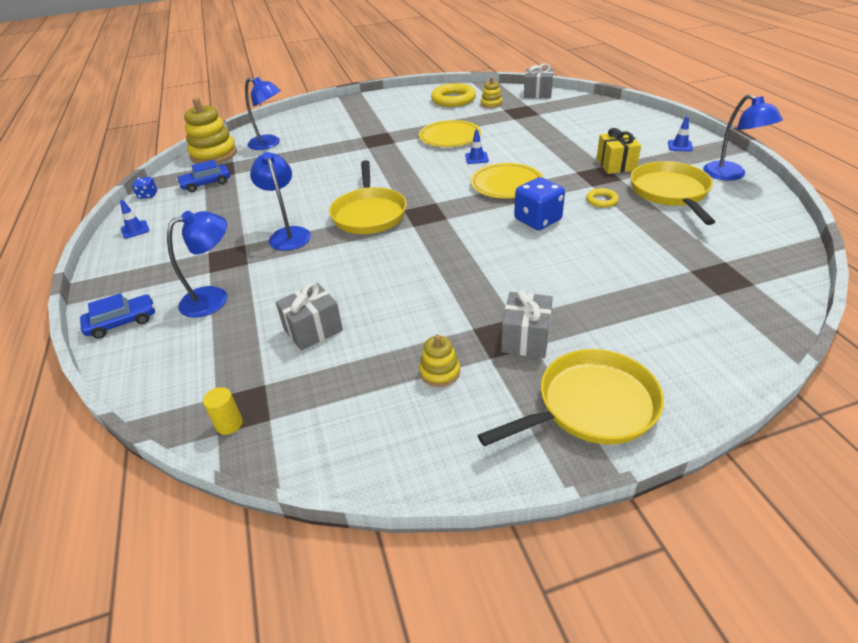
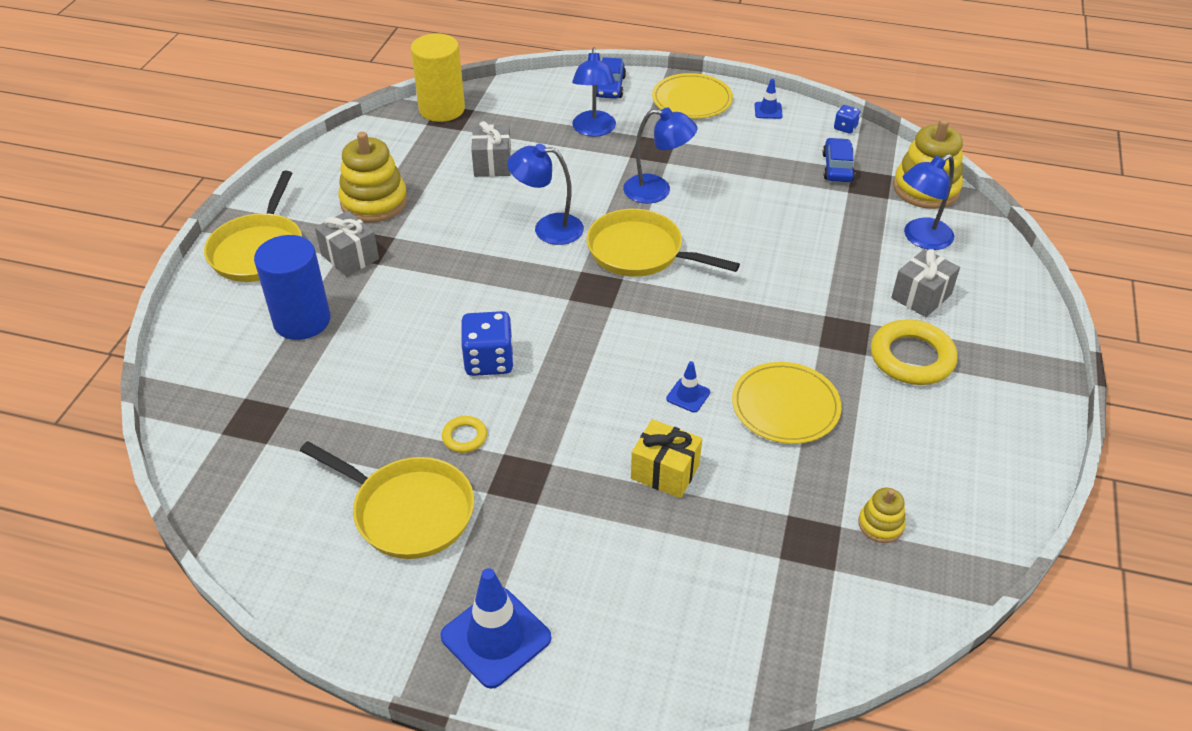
camera: 120 degrees right, 5 degrees up
yellow cylinder [203,387,243,435] -> yellow cylinder [411,33,465,122], size x2.42
yellow stacking toy [419,334,460,387] -> yellow stacking toy [338,132,407,223], size x1.96
yellow ring [431,83,476,107] -> yellow ring moved to [871,319,958,385]
yellow plate [471,163,543,199] -> yellow plate moved to [652,73,733,119]
grey gift [524,63,553,98] -> grey gift moved to [891,249,960,317]
yellow gift [596,128,641,174] -> yellow gift moved to [631,419,702,498]
blue traffic cone [668,116,693,152] -> blue traffic cone [440,568,551,689], size x2.02
blue lamp [703,94,783,181] -> blue lamp moved to [507,144,584,245]
none -> blue cylinder [254,235,330,340]

